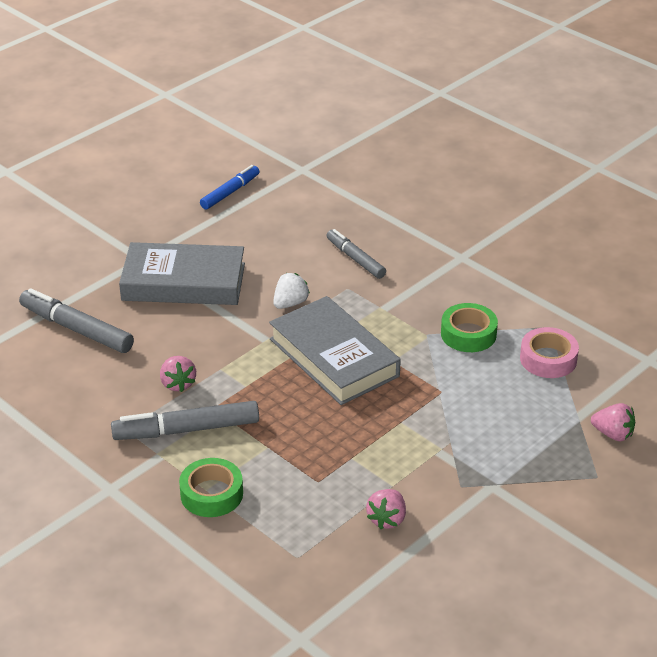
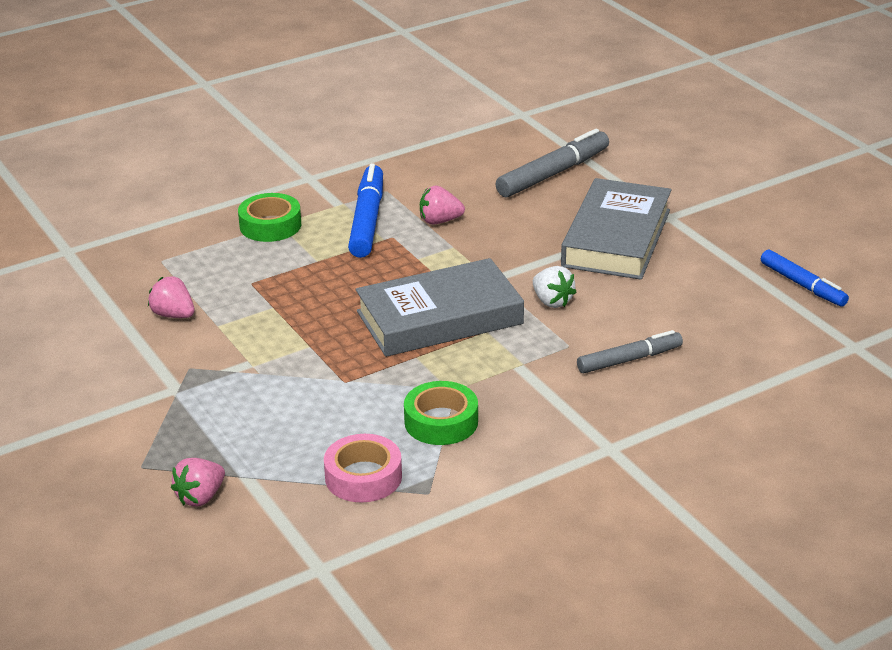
camera: 105 degrees right, 5 degrees down
grey marker [111,401,259,440] -> blue marker [348,163,383,258]

